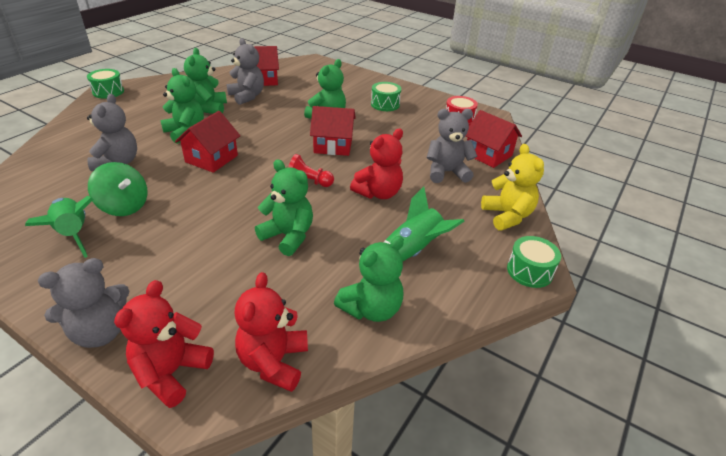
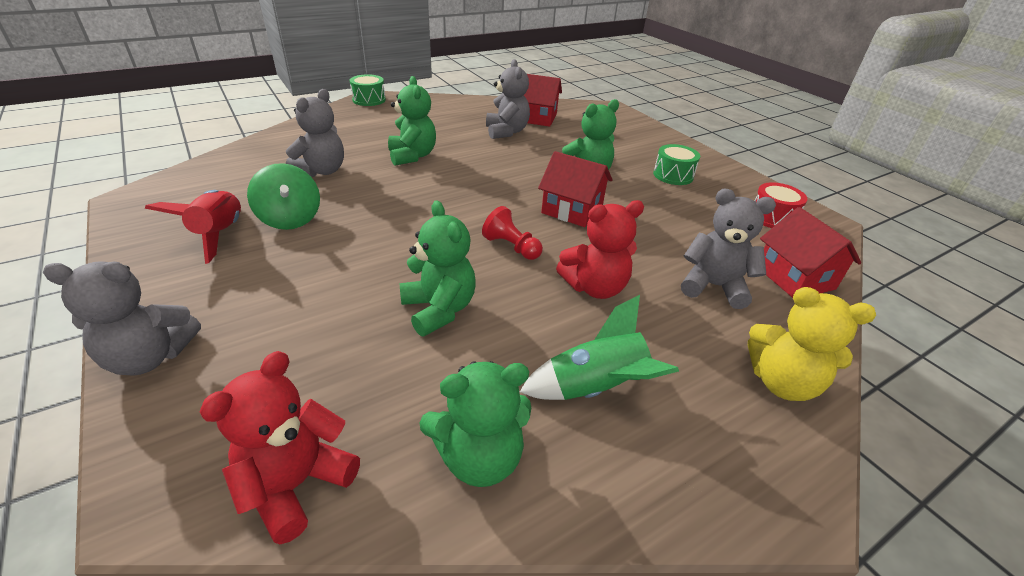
camera: 25 degrees right, 0 degrees up
green rocket [25,196,94,258] -> red rocket [145,190,241,264]
red teddy bear [114,280,214,408] -> none
red house [175,111,240,173] -> none
green teddy bear [184,48,227,114] -> none
yellow teddy bear [481,144,544,230] -> yellow teddy bear turned 105 degrees clockwise [748,287,876,401]
green drum [507,236,561,288] -> none

